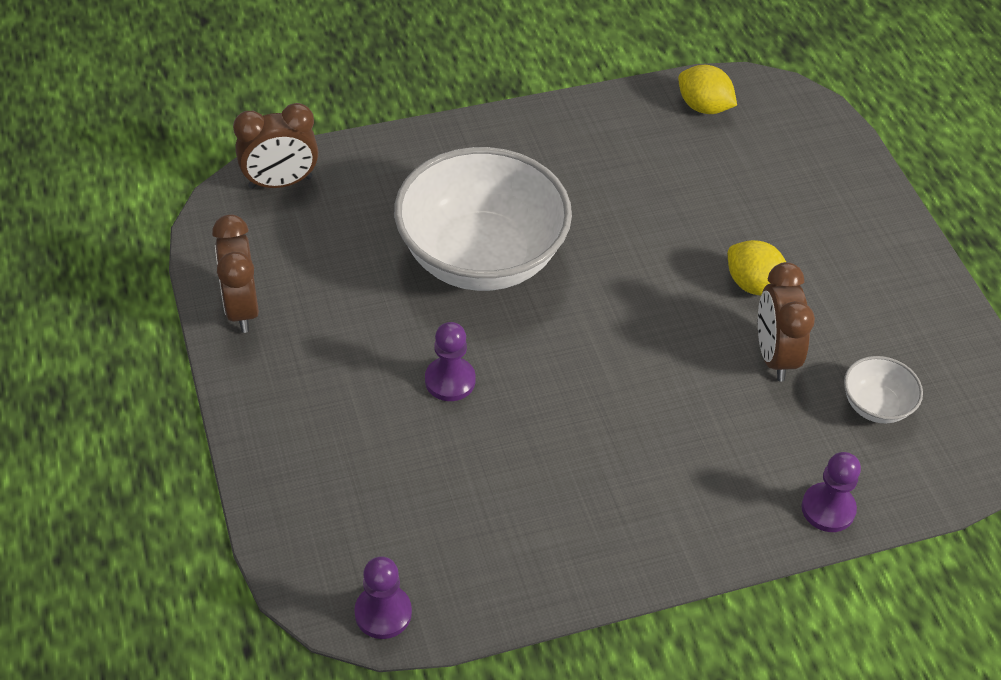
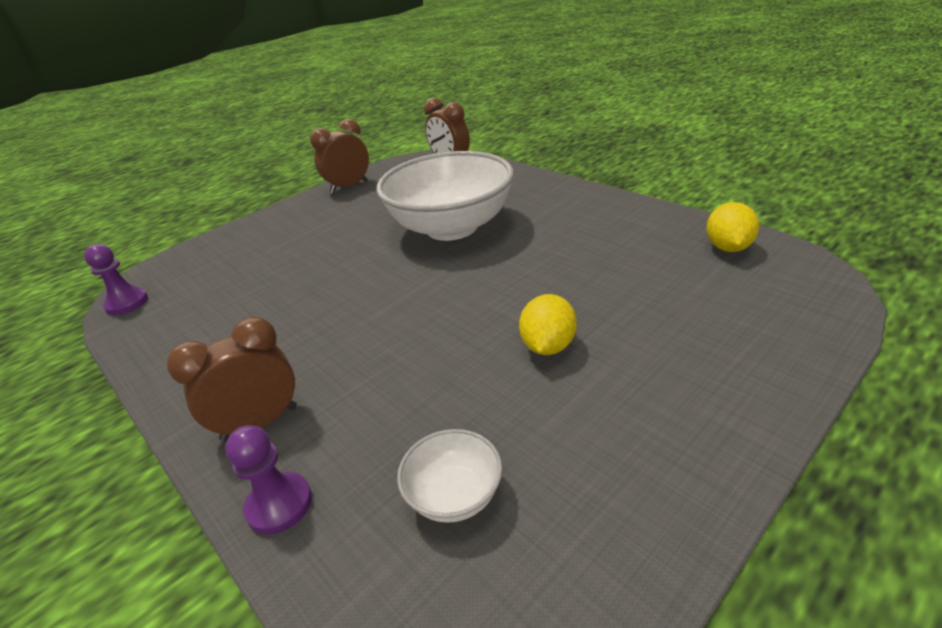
camera: 70 degrees right, 15 degrees down
purple pawn [425,322,476,401] -> none
brown clock [758,262,815,382] -> brown clock moved to [167,317,297,441]

